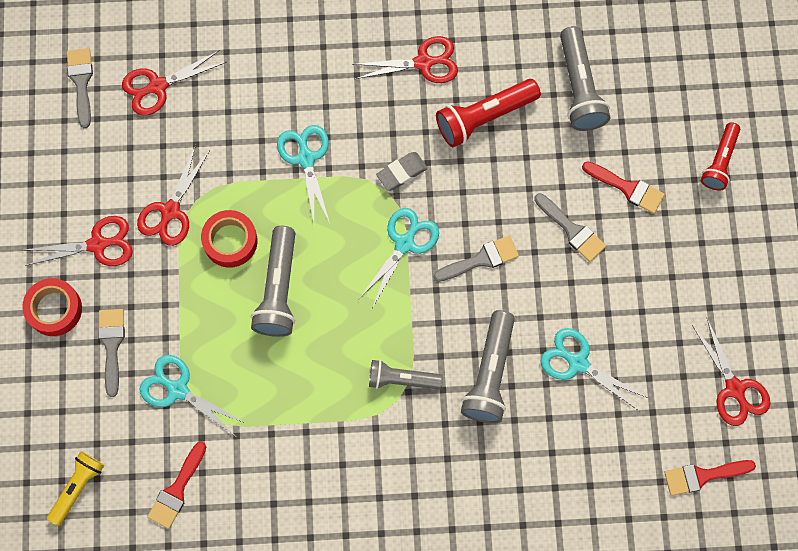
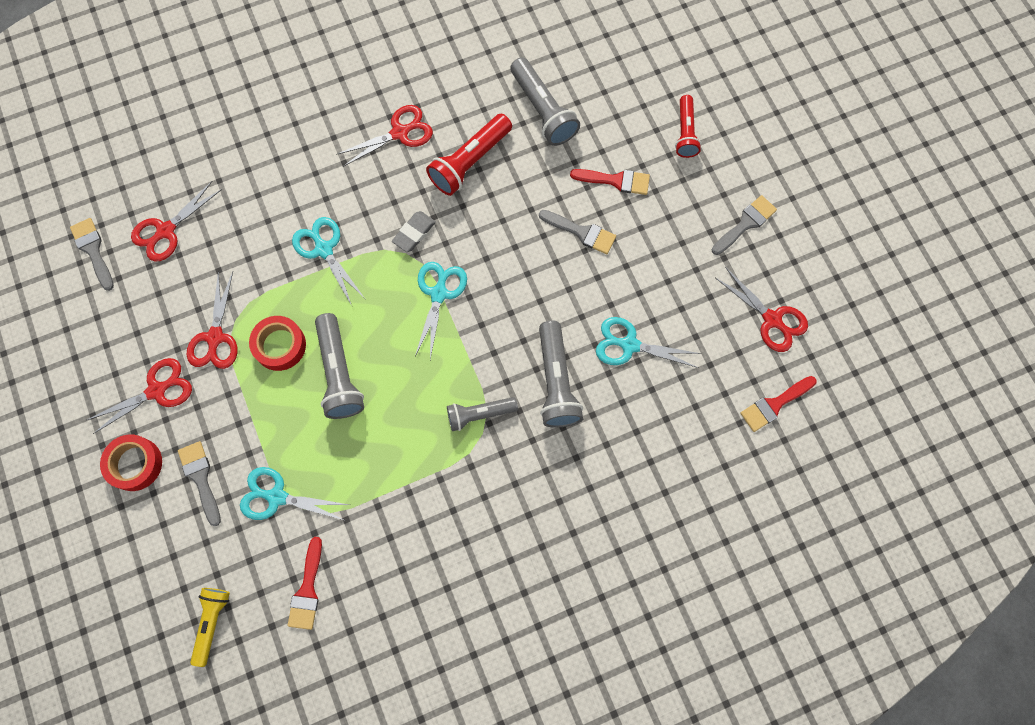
camera: 20 degrees left, 0 degrees up
grey brush [434,235,519,282] -> grey brush moved to [712,195,777,255]

